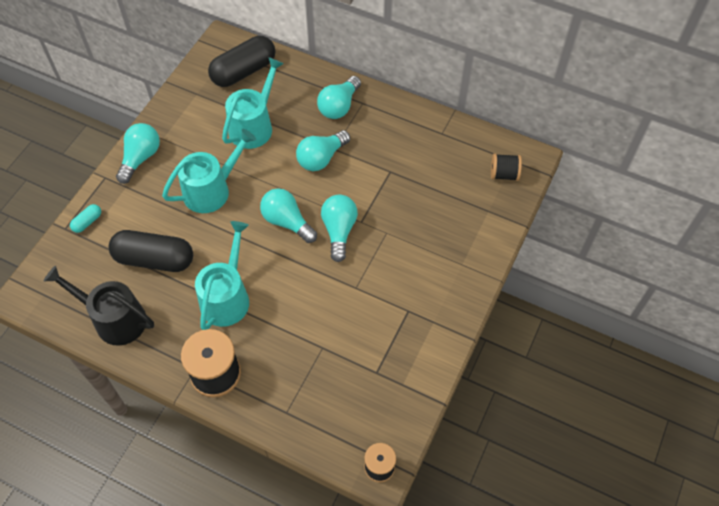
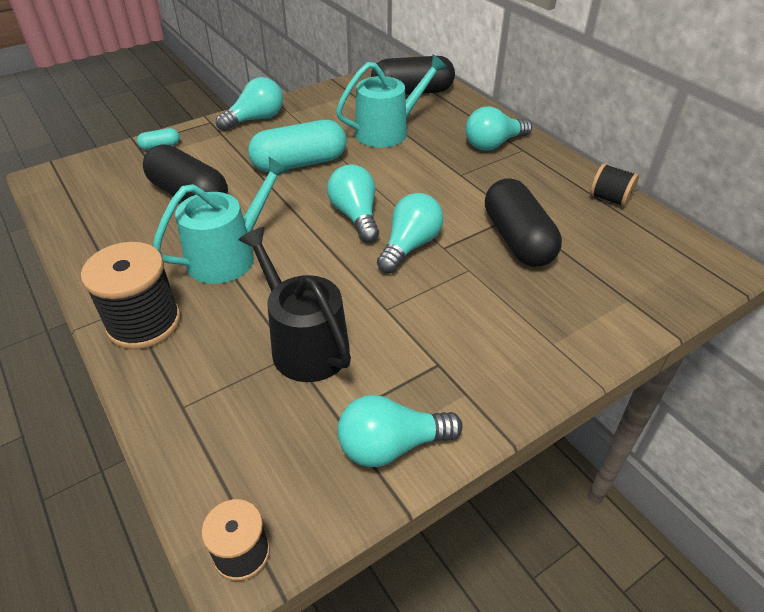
camera: 30 degrees right, 15 degrees down
black watering can [44,266,154,346] -> black watering can moved to [238,227,351,382]
turquoise watering can [162,129,256,213] -> turquoise capsule [248,120,347,172]
turquoise light bulb [296,130,350,171] -> turquoise light bulb moved to [337,395,463,467]
black spool [491,154,522,181] -> black spool moved to [590,163,639,207]
none -> black capsule [485,178,562,267]

